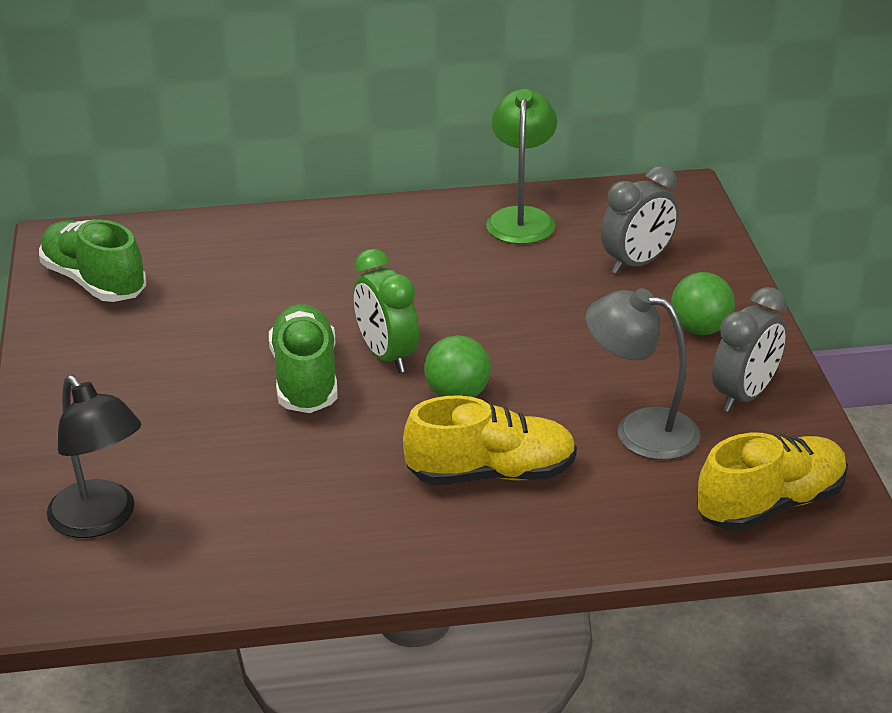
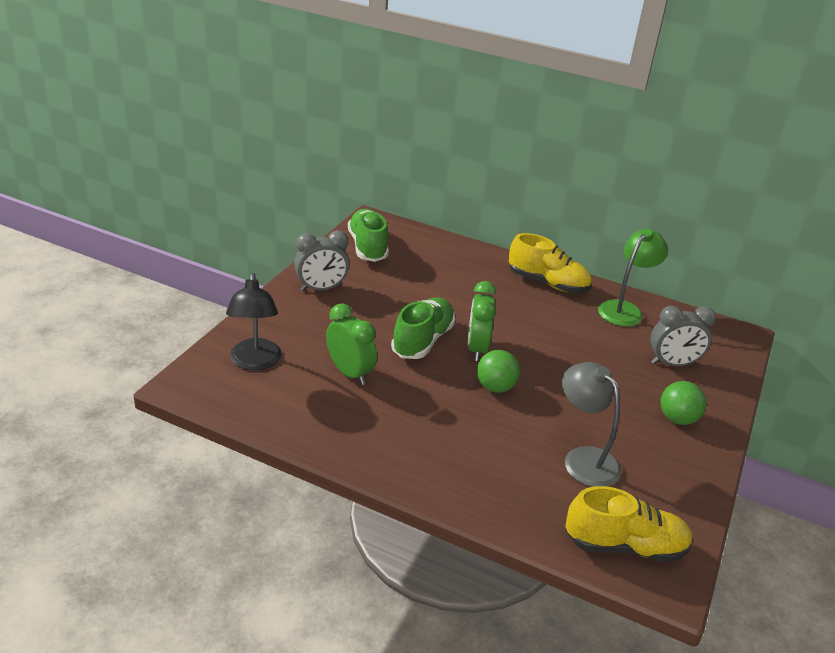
camera: 30 degrees right, 0 degrees up
yellow shoe [403,395,577,485] -> yellow shoe moved to [509,233,592,293]
grey clock [712,287,787,412] -> grey clock moved to [294,231,350,291]
none -> green clock [326,303,377,385]

